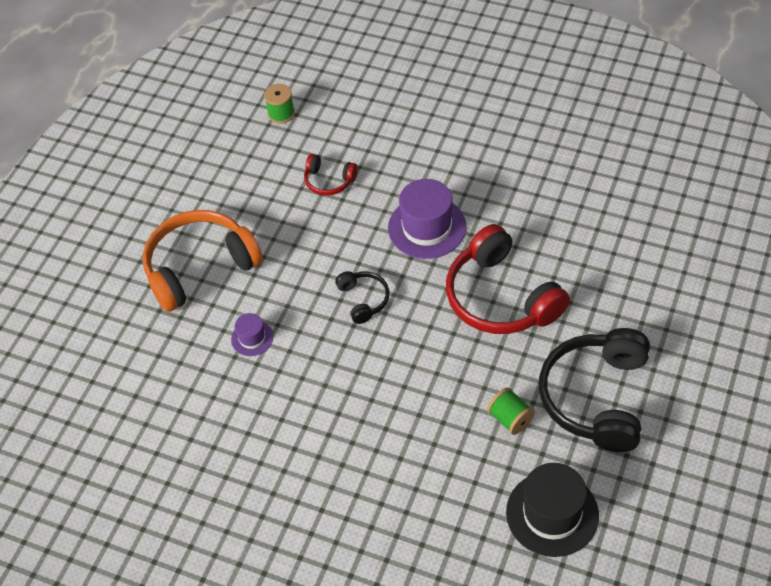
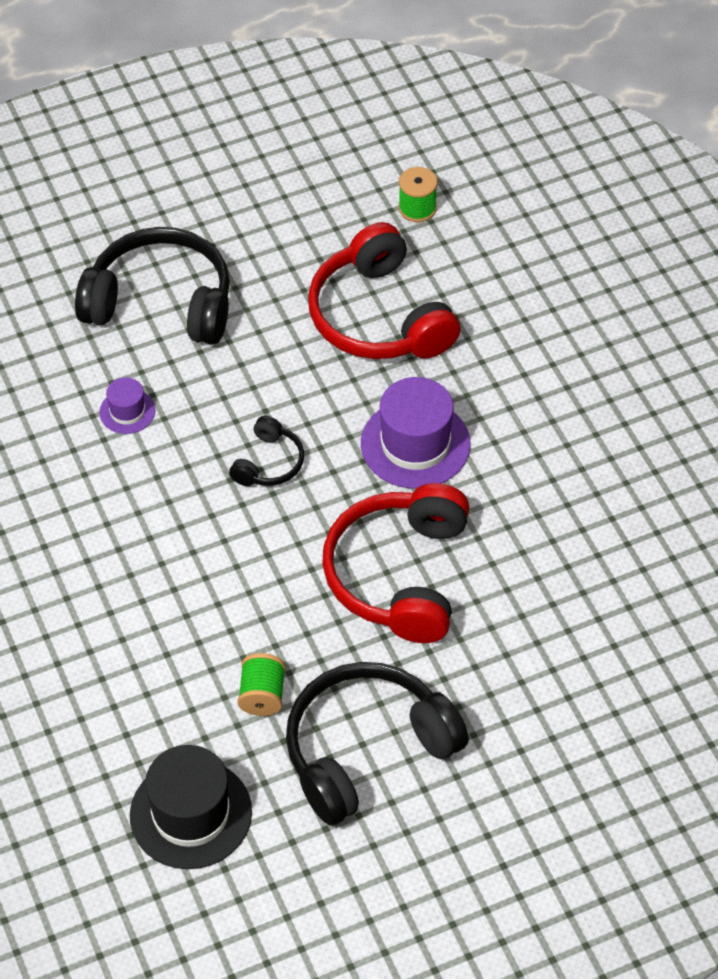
camera: 40 degrees right, 0 degrees up
orange headphones [143,210,263,312] -> black headphones [75,227,230,345]
red headphones [304,154,358,196] -> red headphones [308,222,461,359], size x2.08

